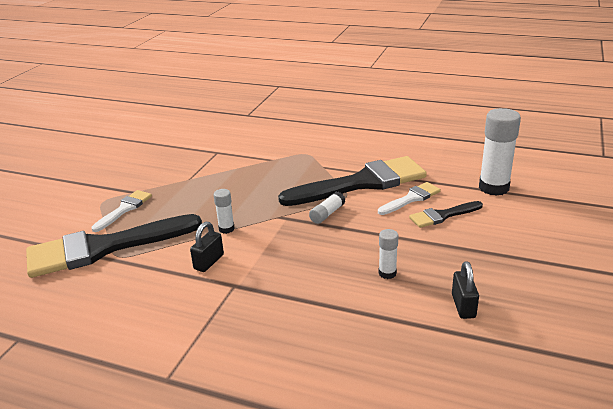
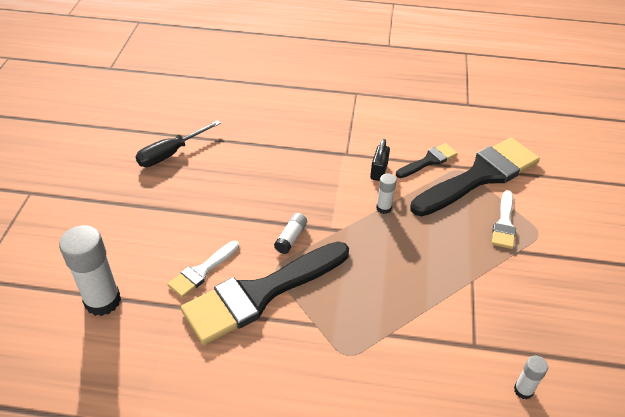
camera: 165 degrees right, 15 degrees up
white glue stick [379,229,398,279] -> white glue stick moved to [514,355,548,400]
black brush [409,201,483,228] -> black brush moved to [396,143,458,178]
black padlock [452,261,479,319] -> black screwdriver [136,120,221,167]

